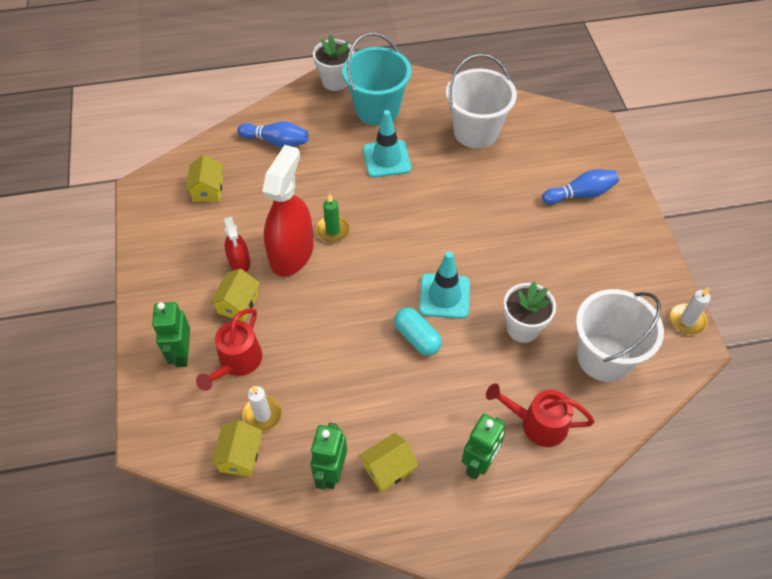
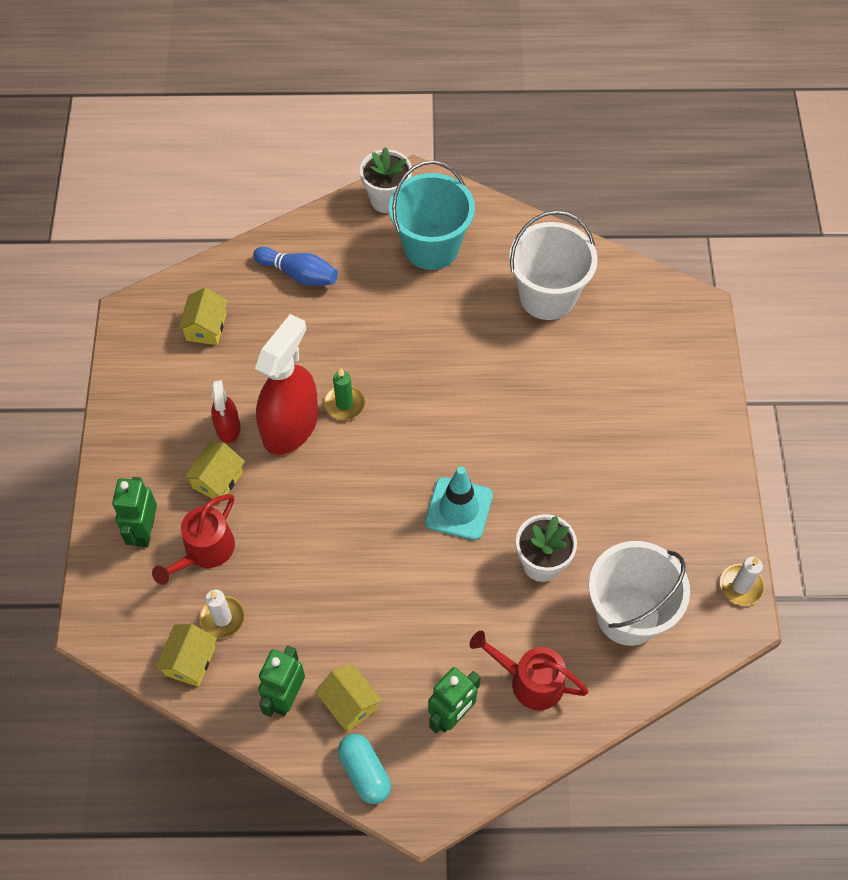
camera: 10 degrees right, 5 degrees up
yellow house [359,433,419,492] -> yellow house turned 75 degrees clockwise [315,663,382,732]
turquoise traffic cone [363,110,411,178] -> none
turquoise capsule [394,308,442,356] -> turquoise capsule moved to [338,734,391,804]
blue bowling pin [542,170,619,205] -> none

